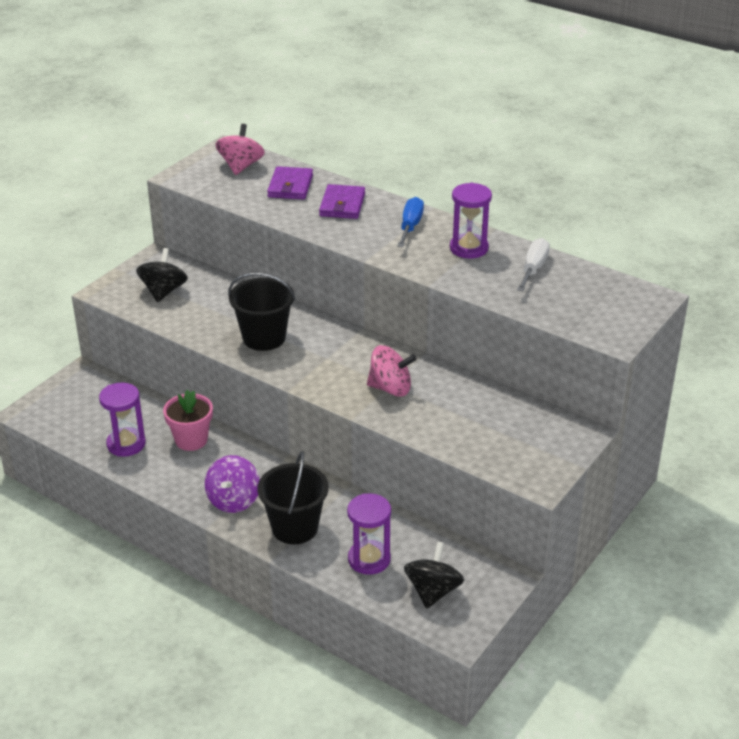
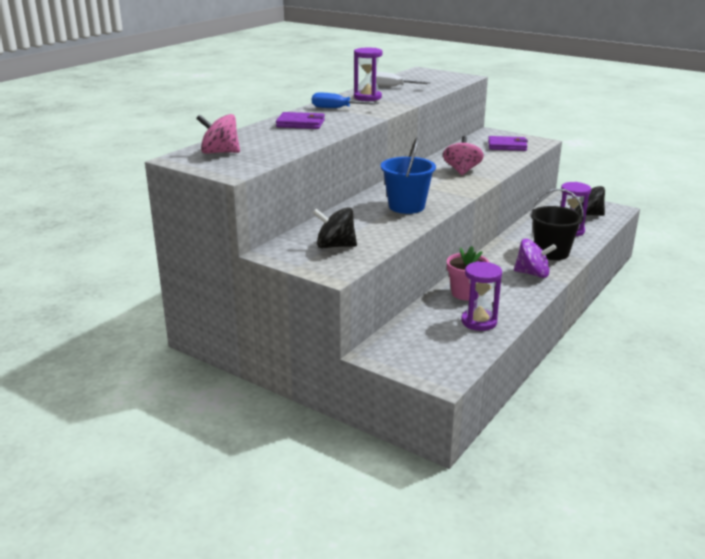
camera: 90 degrees left, 10 degrees down
black bucket [228,273,295,351] -> blue bucket [381,137,436,214]
purple wallet [267,166,313,200] -> purple wallet moved to [488,136,528,151]

